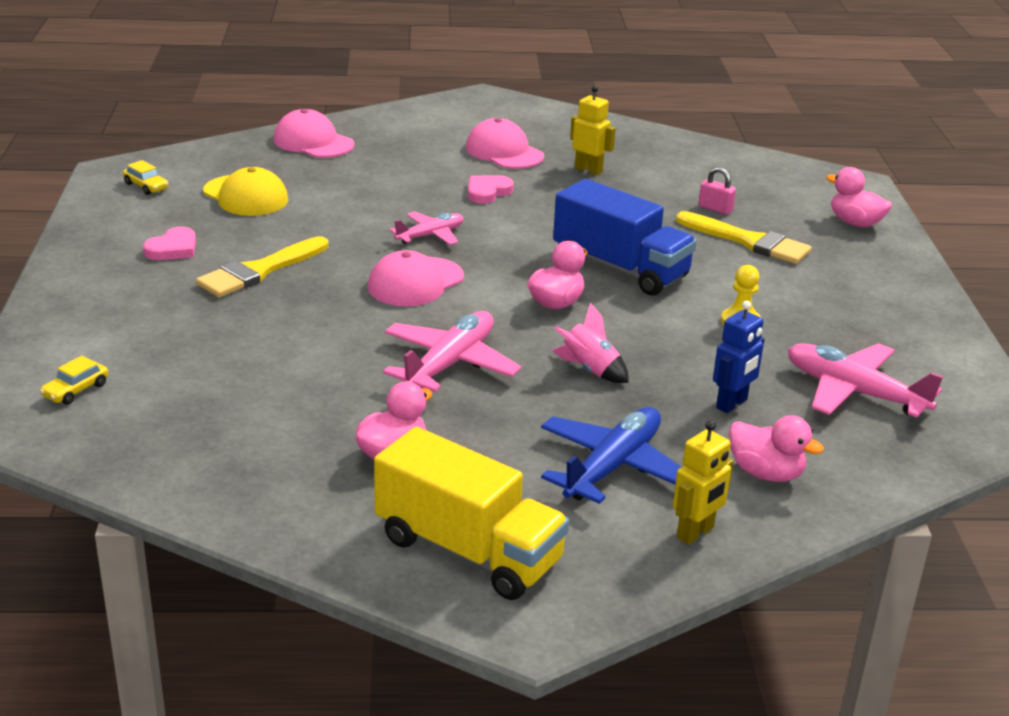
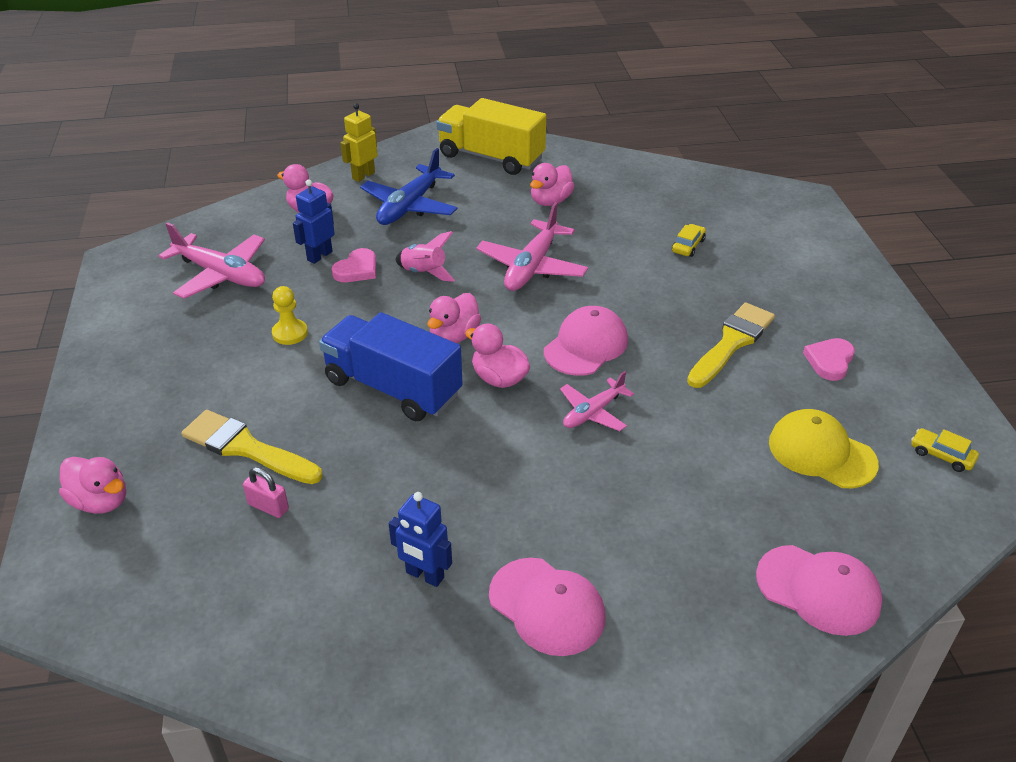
camera: 175 degrees right, 10 degrees up
yellow car [40,356,108,405] -> yellow car moved to [672,224,706,257]
pink heart [468,175,514,204] -> pink heart moved to [332,248,376,282]
yellow robot [570,85,616,175] -> blue robot [389,492,452,587]
none -> pink duck [465,324,530,388]

